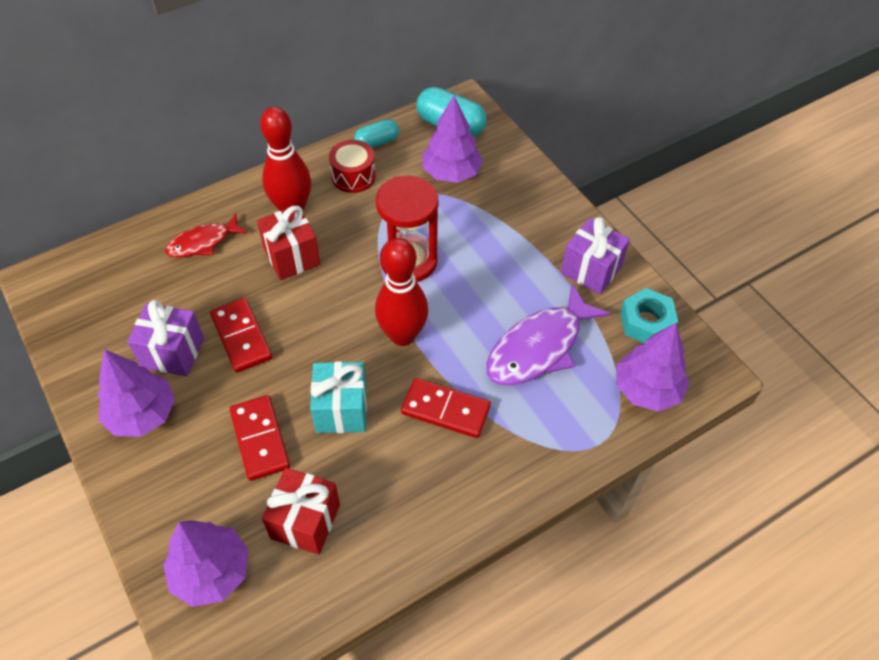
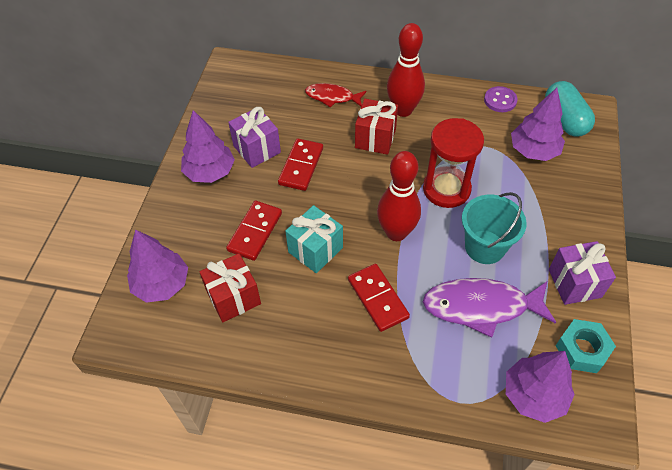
camera: 45 degrees right, 0 degrees up
red drum [329,140,376,193] -> none
turquoise capsule [354,119,399,148] -> purple button [484,86,518,112]
none -> turquoise bucket [462,192,527,264]

